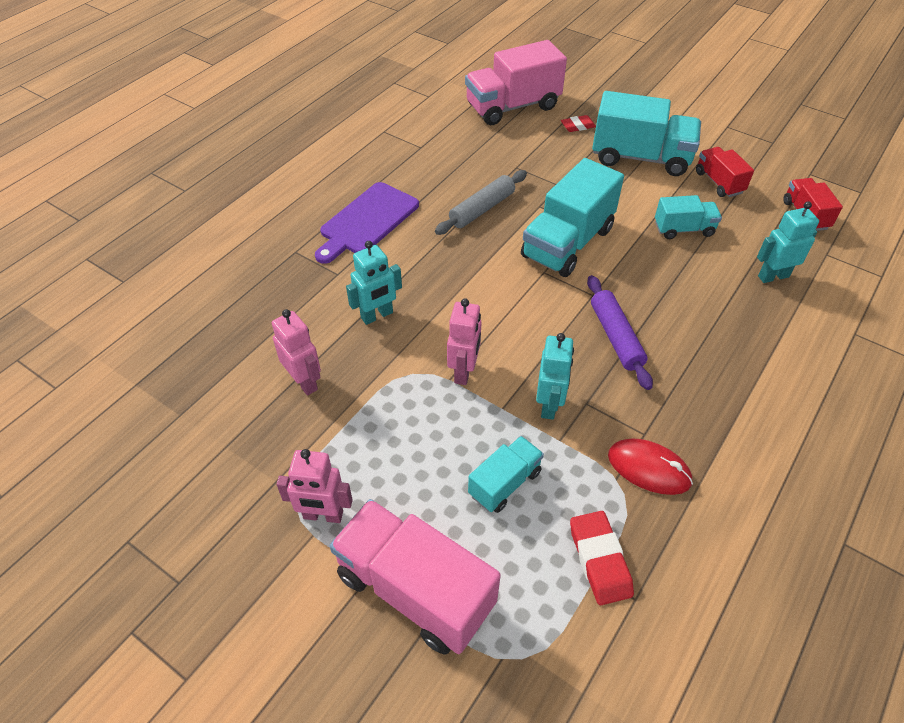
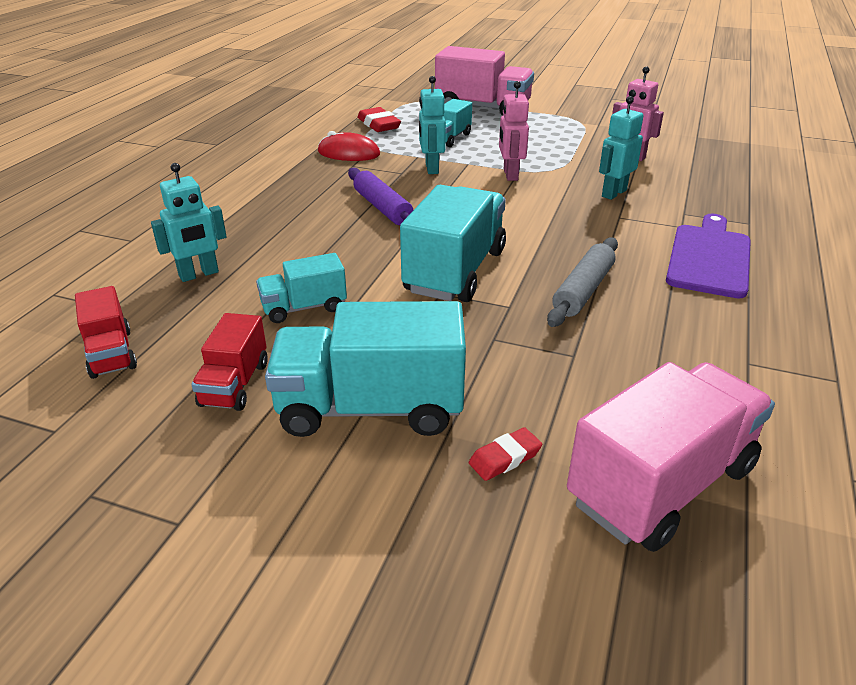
camera: 165 degrees right, 15 degrees down
pink robot [276,449,353,523] -> none
red truck [696,147,754,197] -> red truck turned 45 degrees clockwise [191,313,268,411]

